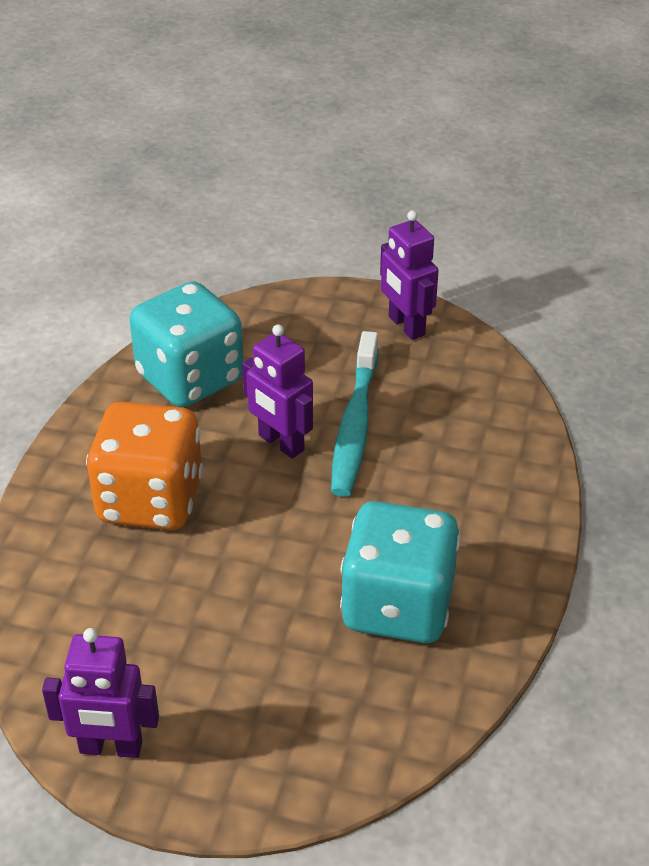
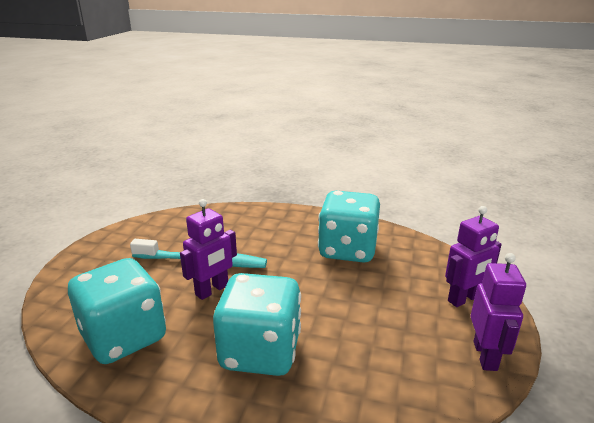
camera: 90 degrees left, 15 degrees down
orange dice [86,402,203,530] -> turquoise dice [213,273,301,376]
purple robot [380,210,439,340] -> purple robot moved to [445,206,502,307]

